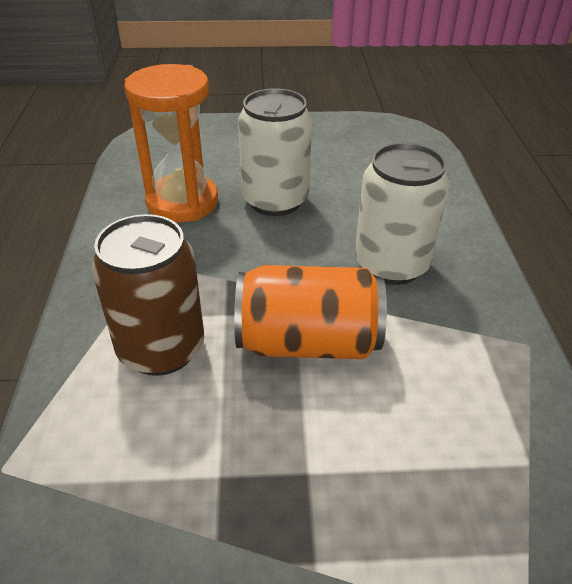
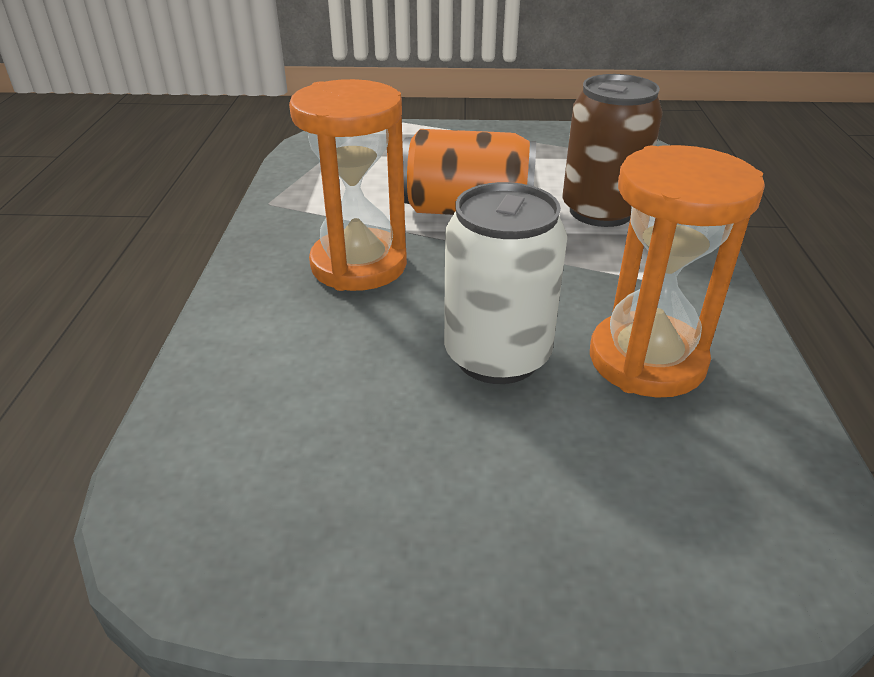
camera: 175 degrees left, 5 degrees down
white can [355,143,449,285] -> orange hourglass [289,79,407,291]

